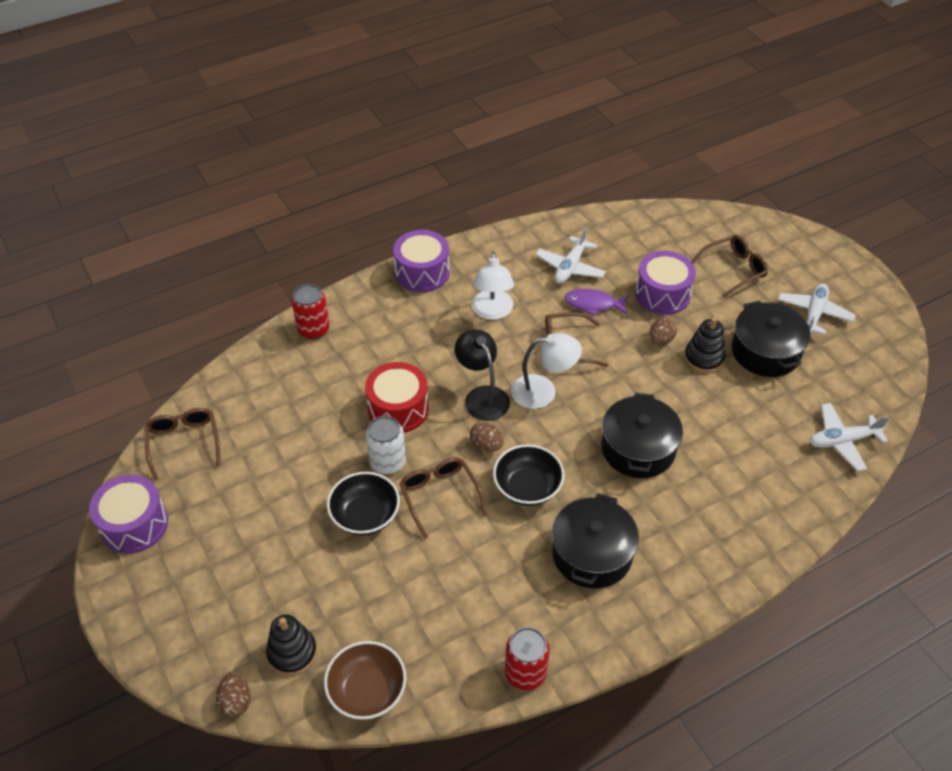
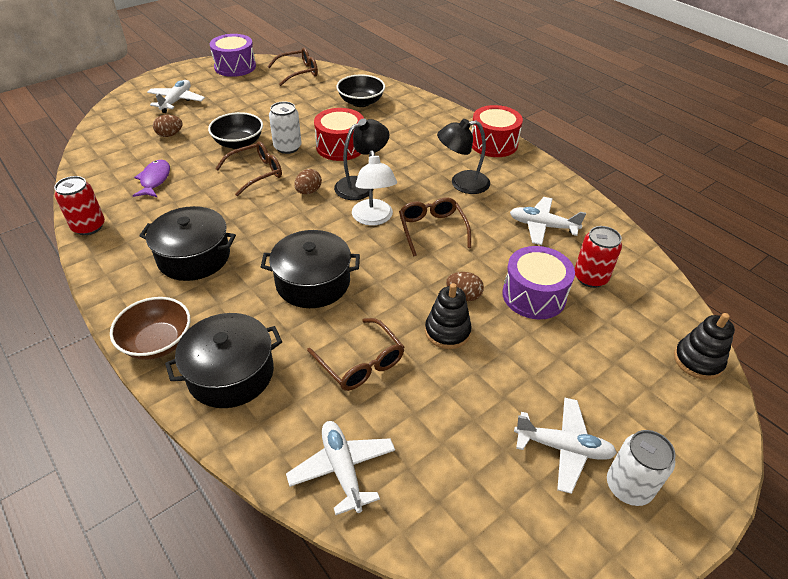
camera: 80 degrees right, 5 degrees down
brown egg [216,672,250,718] -> brown egg moved to [153,115,183,137]
black stacking toy [266,614,317,676] -> black stacking toy moved to [674,313,735,380]
red can [291,284,330,339] -> red can moved to [575,226,622,288]
brown bowl [324,641,406,720] -> brown bowl moved to [110,297,191,360]
purple drum [393,230,450,292] -> red drum [471,105,523,157]
white lamp [472,251,514,320] -> black lamp [437,119,490,194]
black bowl [493,444,565,506] -> black bowl moved to [336,74,385,107]
purple fish [565,289,629,316] -> purple fish moved to [133,160,170,197]
brown glasses [691,235,768,298] -> brown glasses moved to [307,318,404,391]
black pot [731,300,810,377] -> black pot moved to [165,313,282,408]
none -> white plane [147,80,205,113]
none -> white can [607,430,676,506]

